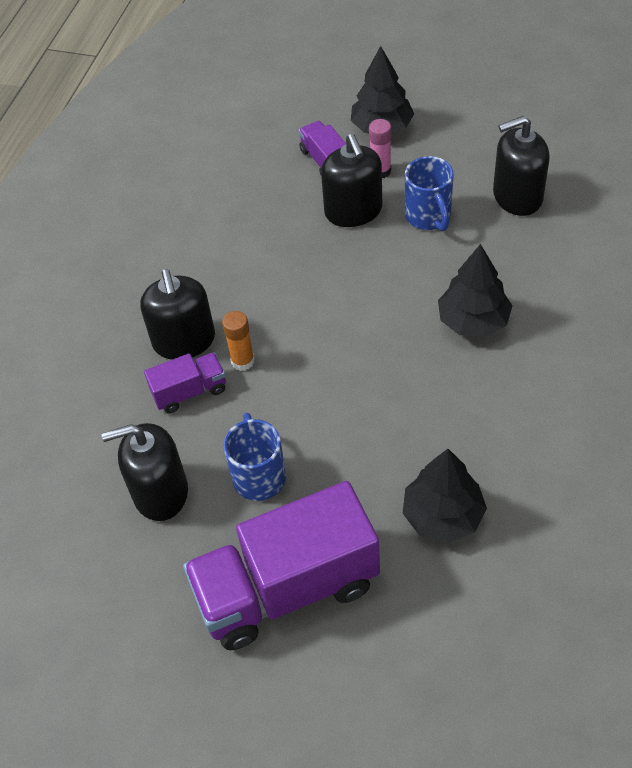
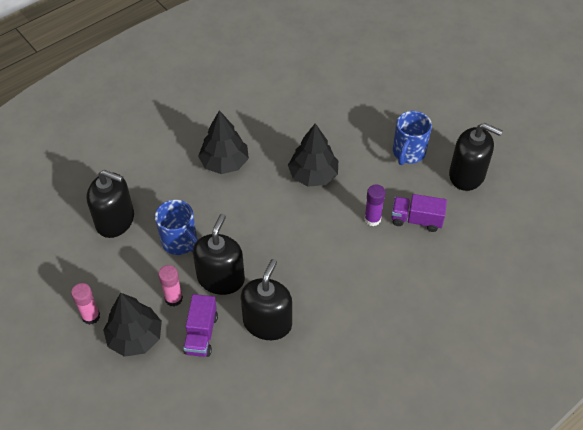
camera: 150 degrees left, 0 degrees up
black soap dispenser [140,269,215,360] -> black soap dispenser moved to [241,259,292,340]
purple truck [183,481,380,650] -> none
orange glue stick [222,311,254,371] -> purple glue stick [364,184,385,226]
black tree [403,449,487,543] -> black tree moved to [288,123,338,187]
blue mug [405,156,454,231] -> blue mug turned 120 degrees clockwise [155,200,198,255]
none -> pink glue stick [71,283,100,325]

